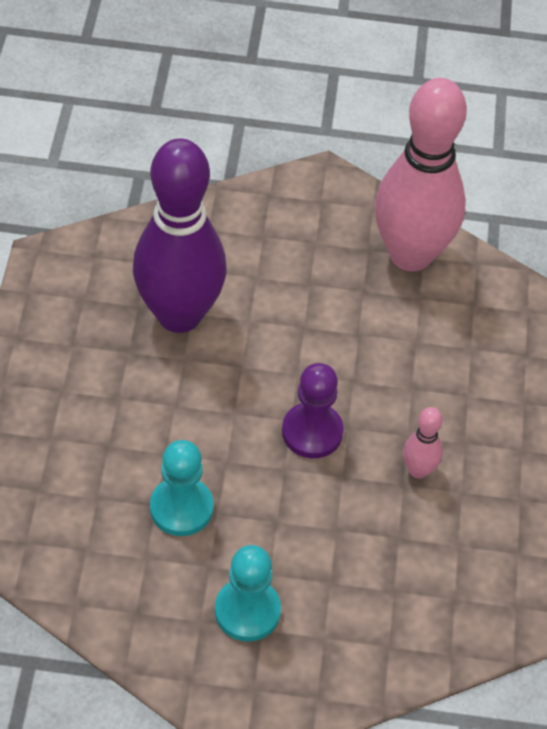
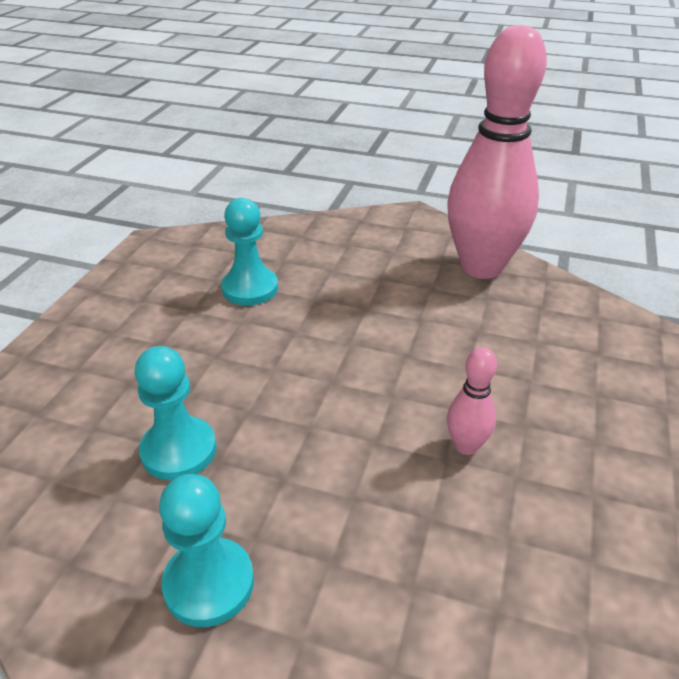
camera: 15 degrees right, 15 degrees down
purple bowling pin [133,138,226,333] -> turquoise pawn [221,198,278,306]
purple pawn [282,363,344,458] -> none

